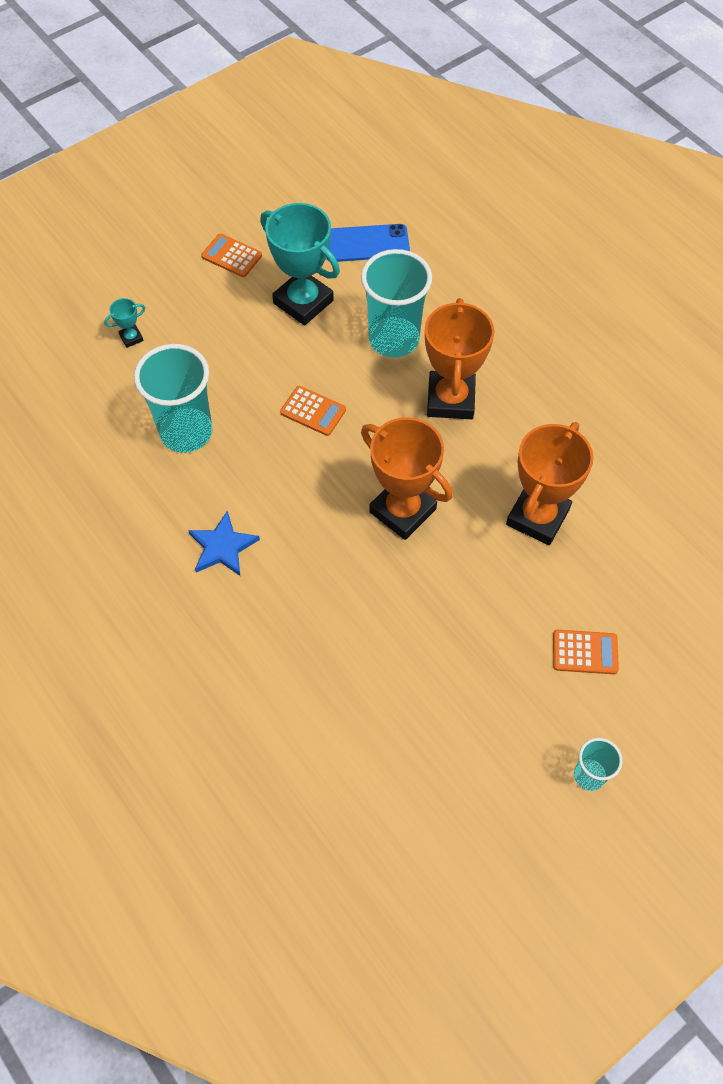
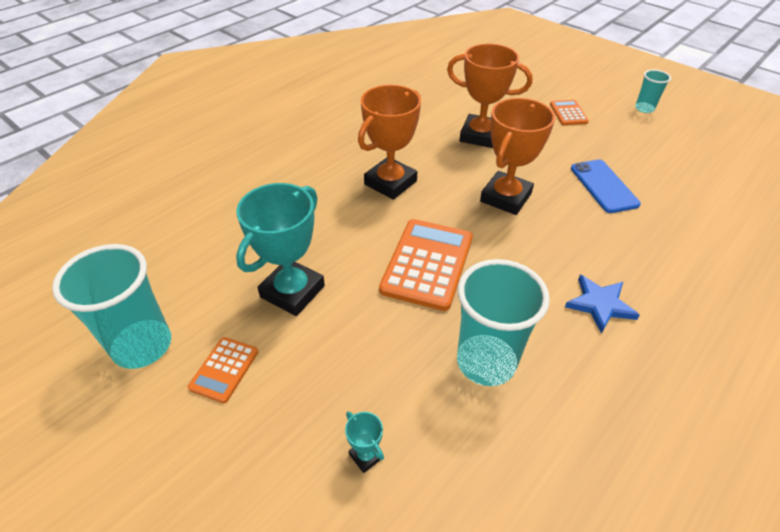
camera: 100 degrees left, 15 degrees down
orange calculator [280,386,346,436] -> orange calculator [379,219,473,311], size x1.91
blue phone [326,224,410,262] -> blue phone moved to [571,160,641,213]
turquoise cup [361,249,432,358] -> turquoise cup moved to [52,244,171,369]
orange trophy [425,298,494,419] -> orange trophy turned 45 degrees counterclockwise [358,85,421,200]

